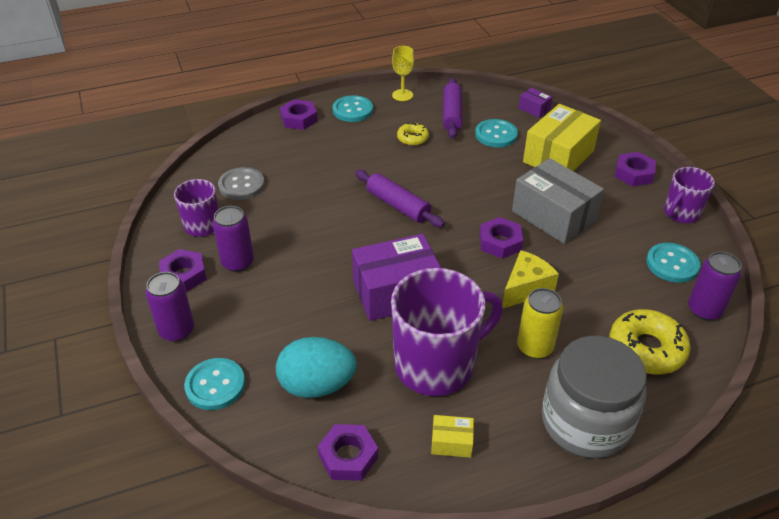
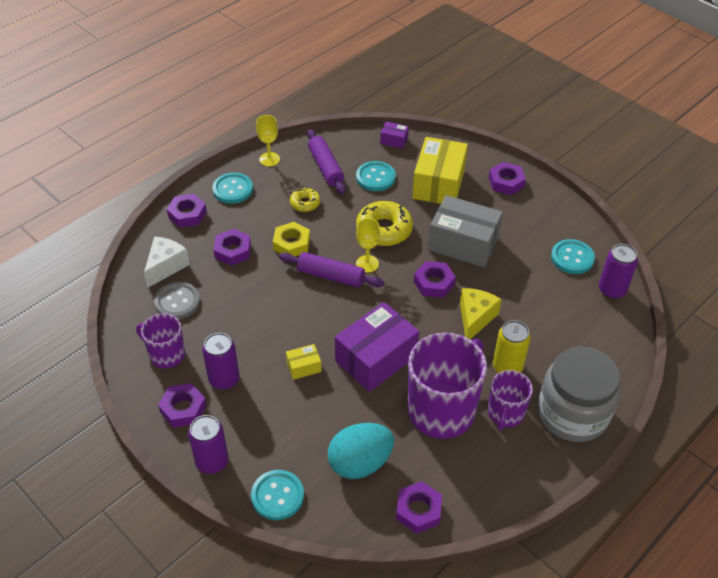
camera: 25 degrees left, 5 degrees up
yellow box [431,415,474,458] -> yellow box moved to [286,344,322,380]
yellow donut [610,309,690,374] -> yellow donut moved to [356,201,413,246]
purple mug [664,167,715,223] -> purple mug moved to [488,370,533,431]
none -> white cheese [144,236,190,287]
none -> purple nut [214,228,251,266]
none -> yellow nut [273,222,310,256]
none -> yellow goblet [356,218,380,273]

